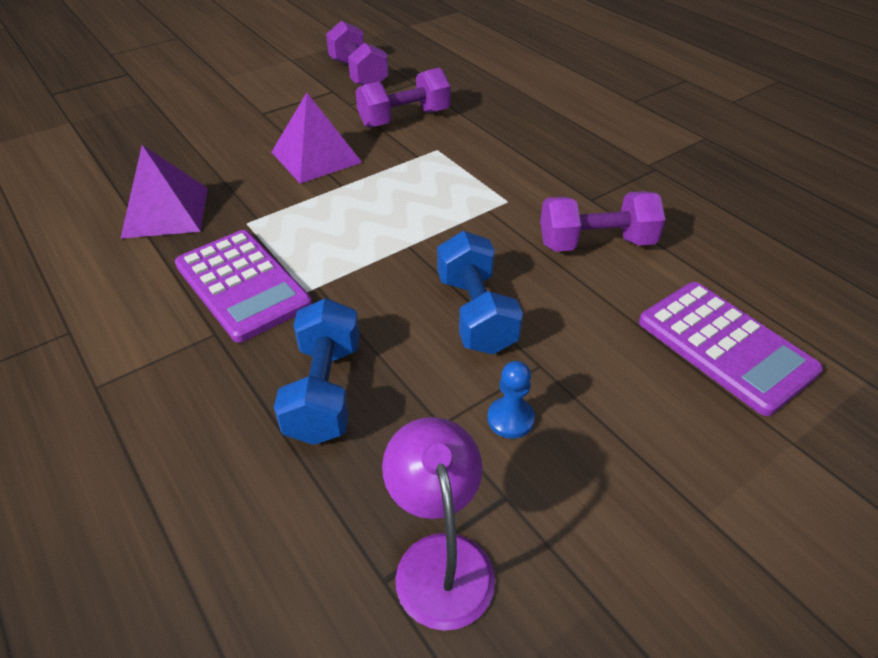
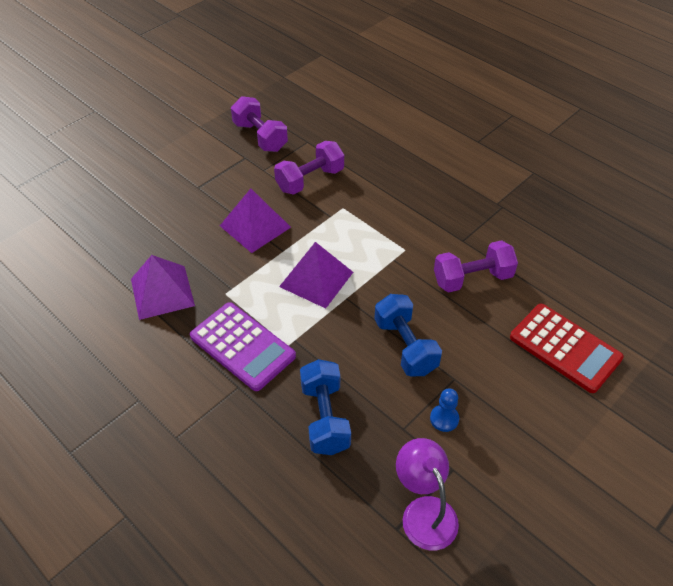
camera: 10 degrees left, 5 degrees up
purple calculator [639,282,823,416] -> red calculator [510,304,624,393]
none -> purple pyramid [279,242,353,309]

